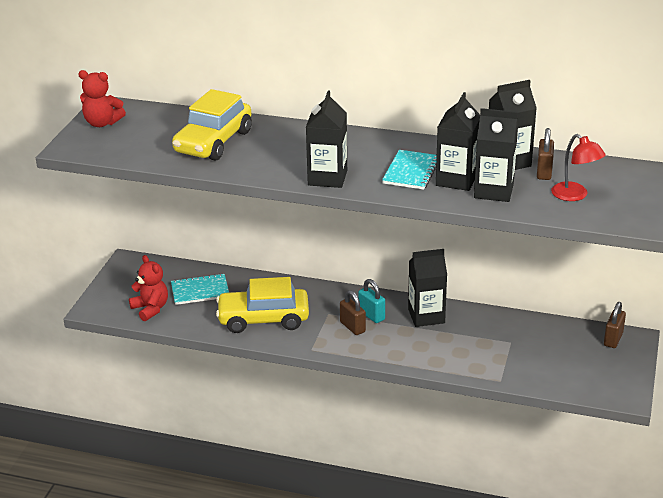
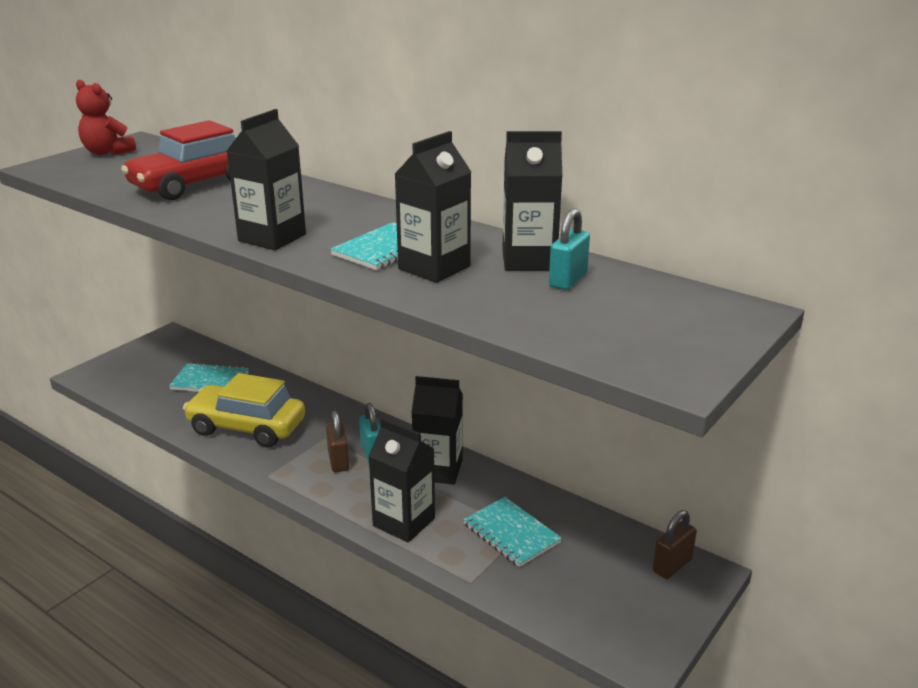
camera: 20 degrees right, 5 degrees down
red teddy bear [129,255,168,321] -> none
yellow car [172,89,252,161] -> red car [121,120,236,200]
black carton [474,108,518,202] -> black carton moved to [368,418,435,543]
brown padlock [537,128,554,180] -> turquoise padlock [549,208,590,290]
red lamp [551,134,606,201] -> none
none -> turquoise notebook [463,497,562,567]

